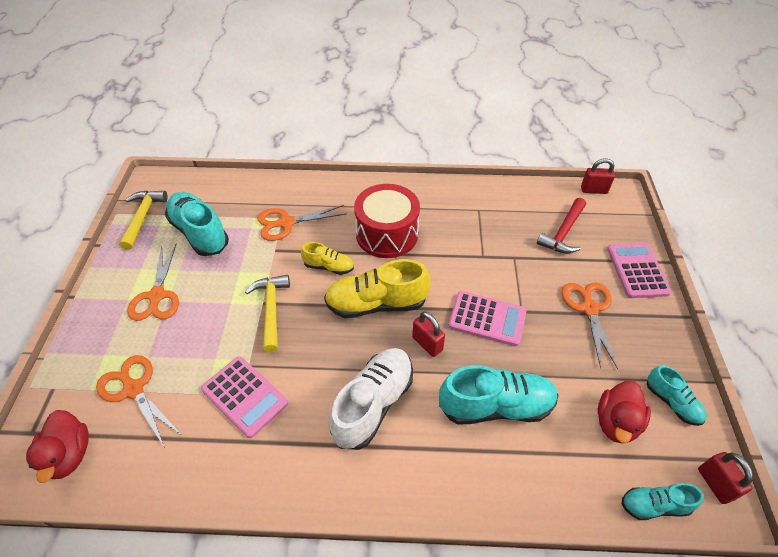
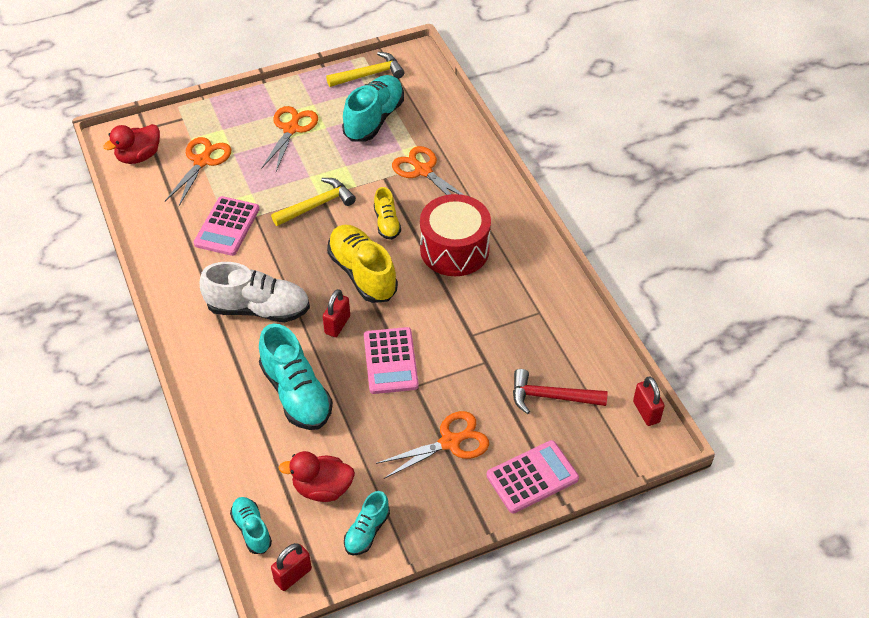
camera: 65 degrees right, 0 degrees up
orange scissors [127,244,179,321] -> orange scissors turned 135 degrees clockwise [261,106,318,171]

